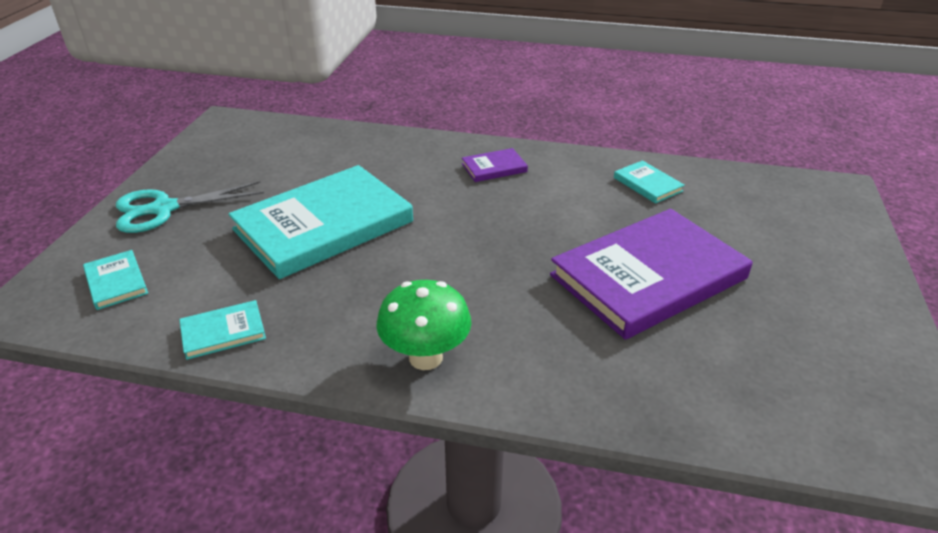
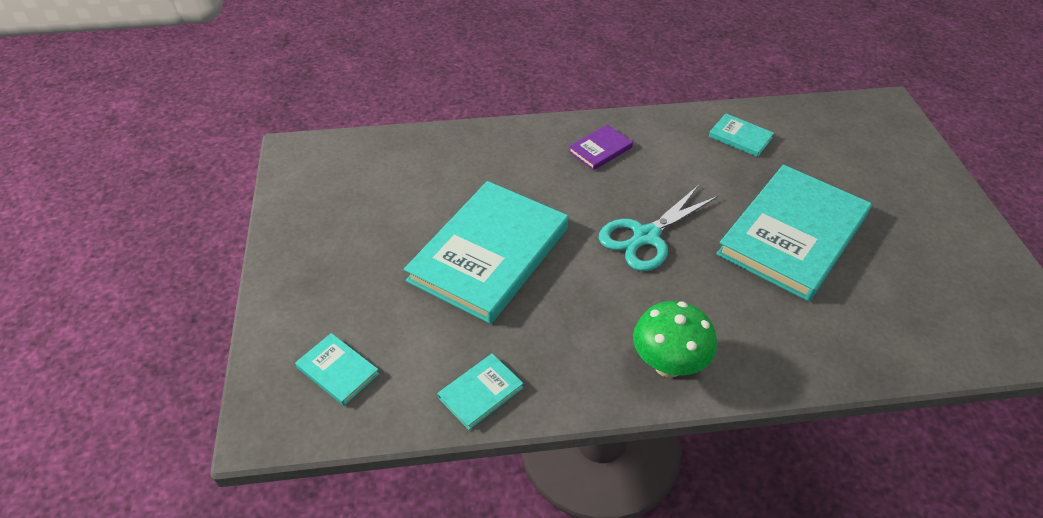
camera: 20 degrees left, 10 degrees up
turquoise scissors [116,181,264,233] -> turquoise scissors moved to [599,185,718,271]
purple book [550,209,753,340] -> turquoise book [716,165,871,301]

